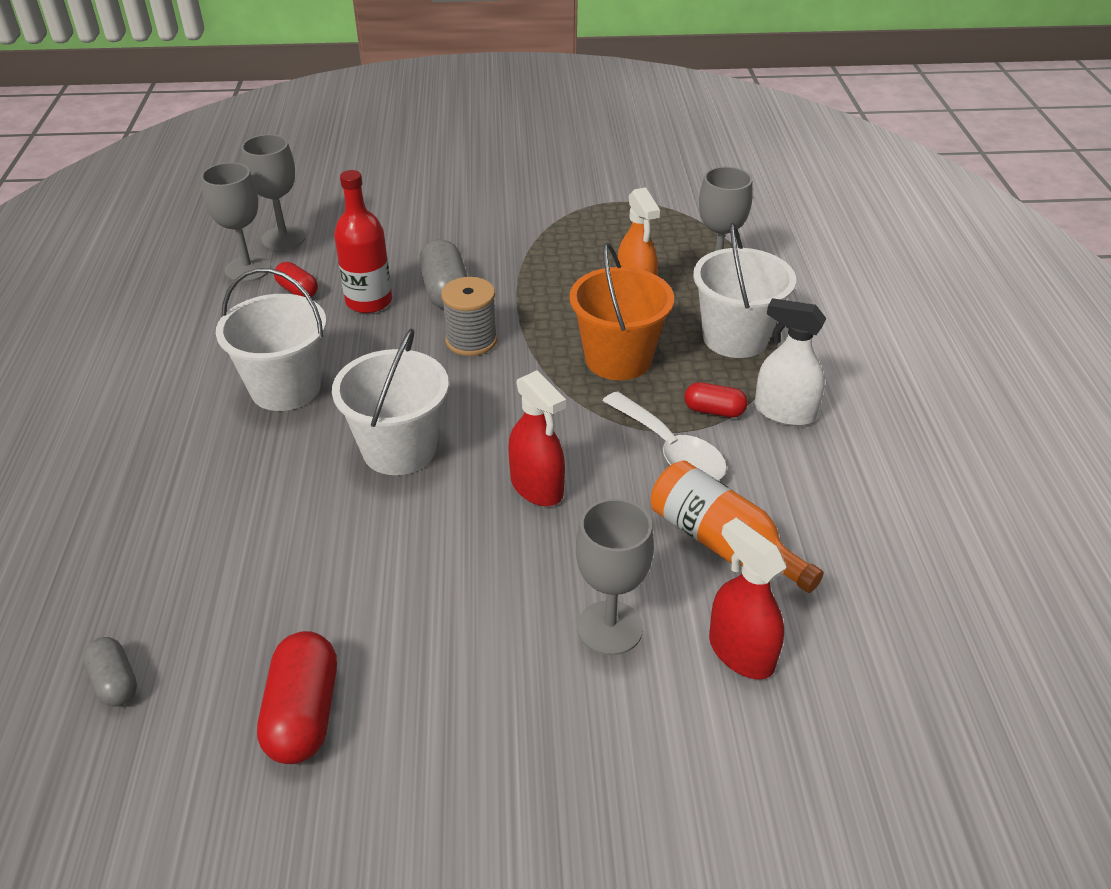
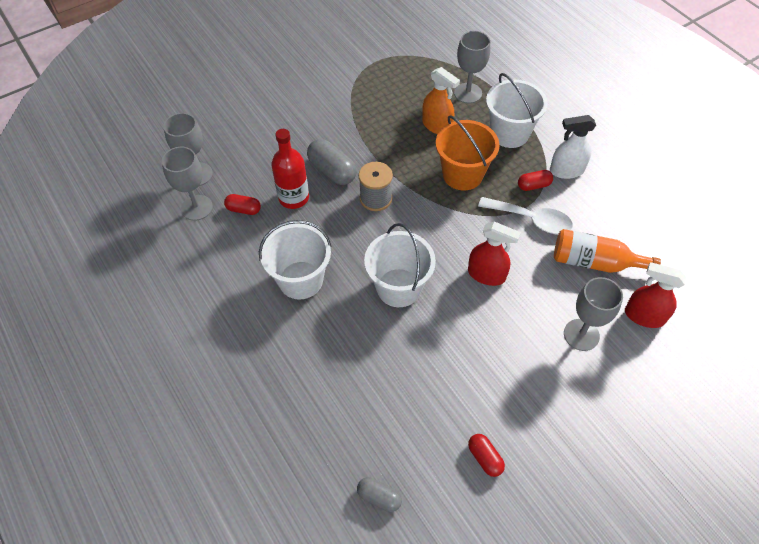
camera: 30 degrees left, 15 degrees up
red capsule [257,631,337,764] -> red capsule [468,434,505,477], size x0.60

